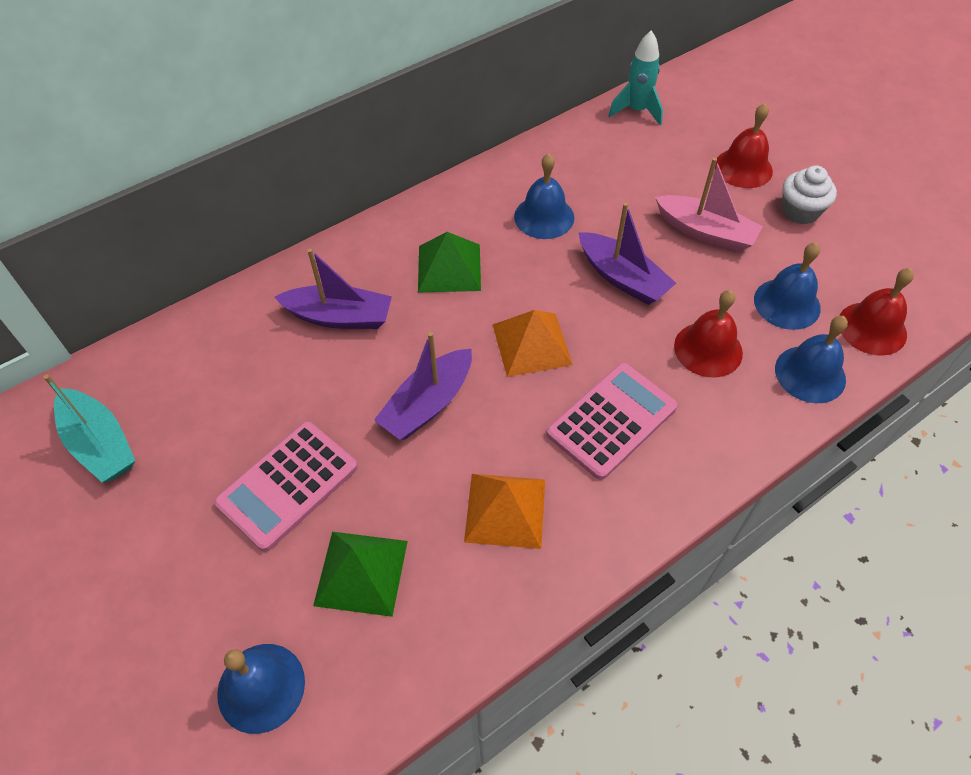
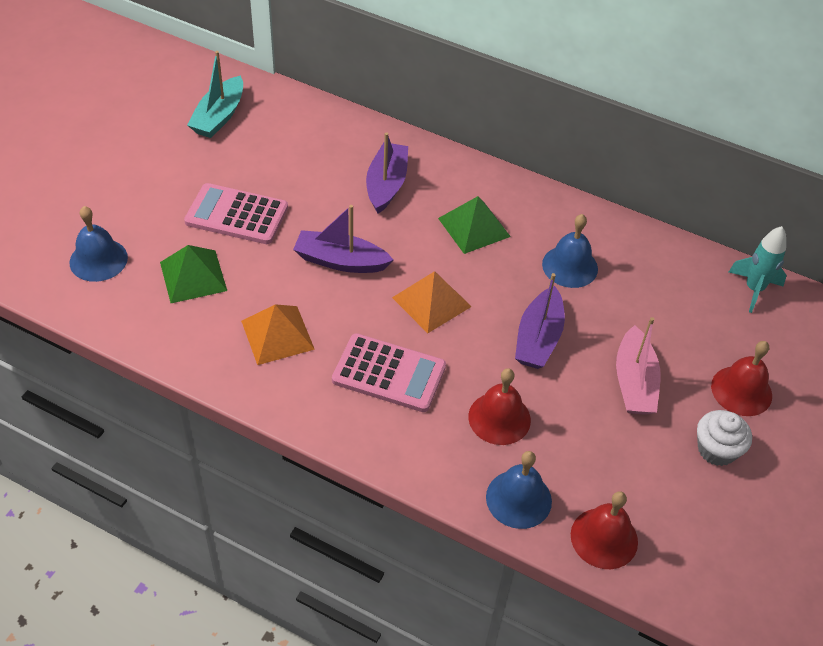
camera: 60 degrees right, 5 degrees down
purple boat [274,249,392,329] -> purple boat turned 150 degrees counterclockwise [366,132,408,214]
blue bell [754,242,821,330] -> none

